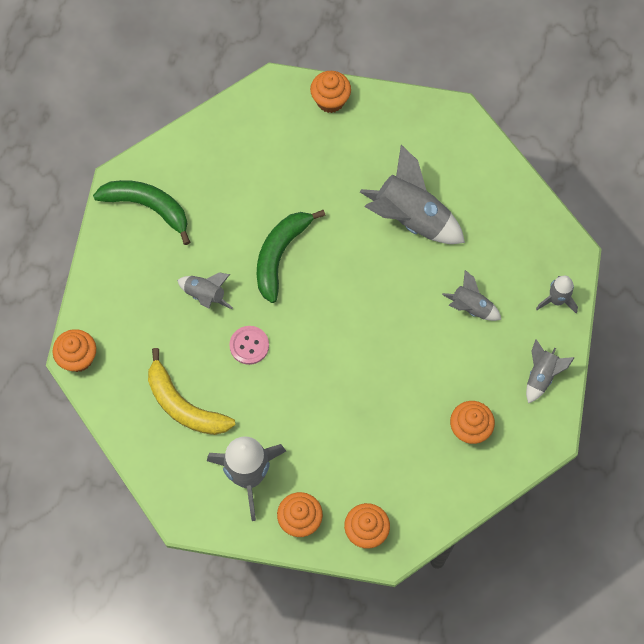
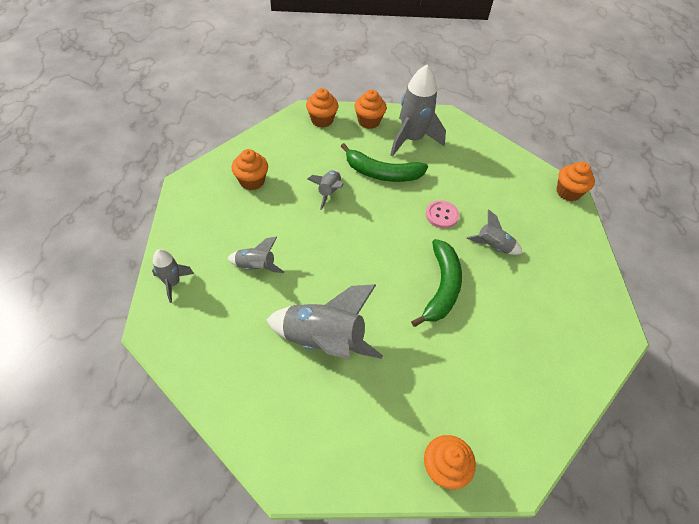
camera: 165 degrees right, 15 degrees down
green banana [93,180,190,245] -> green banana moved to [341,143,428,182]
yellow banana [148,348,235,435] -> none
grey rocket [526,339,575,403] -> grey rocket moved to [308,170,343,210]

